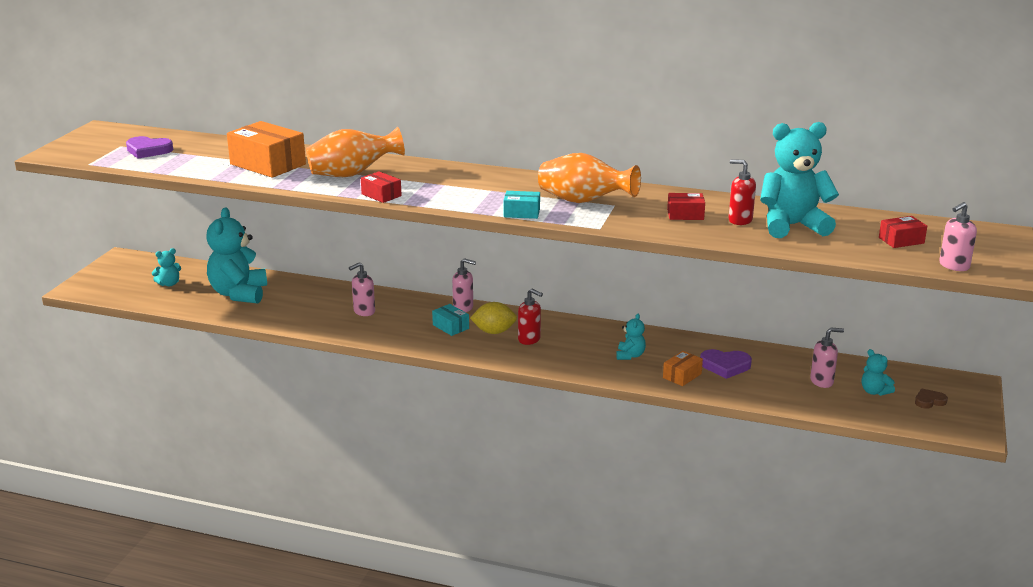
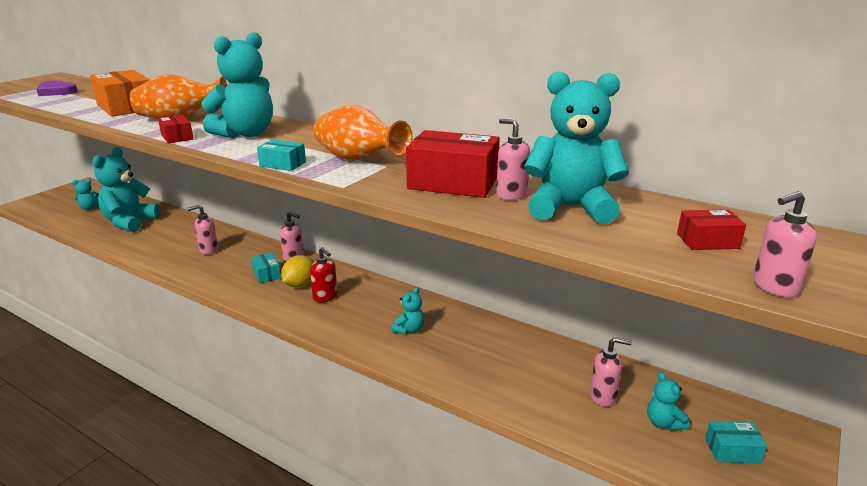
camera: 15 degrees right, 0 degrees up
yellow lemon [470,302,517,334] -> yellow lemon turned 75 degrees counterclockwise [281,255,314,288]
orange box [663,351,703,386] -> none
red box [667,193,705,220] -> red box [406,130,500,198], size x1.98
purple heart [700,349,752,379] -> none
red soap dispenser [729,159,756,225] -> pink soap dispenser [496,118,530,200]
brown heart [915,389,948,409] -> turquoise box [705,421,767,464]
none -> turquoise teddy bear [201,32,273,138]

